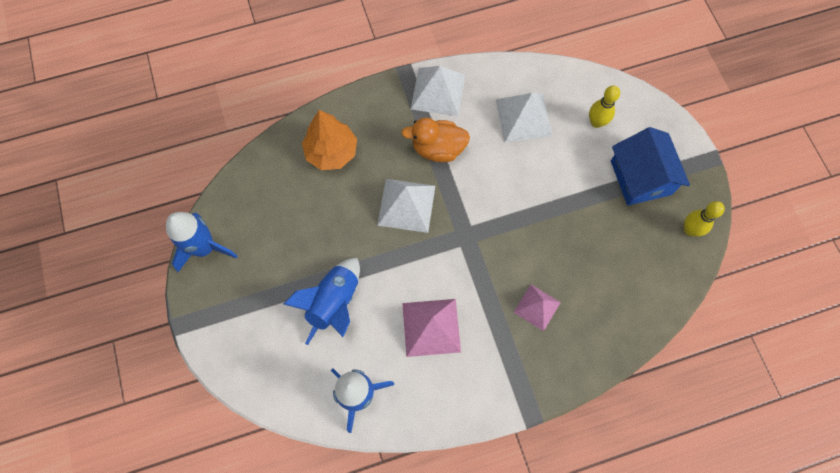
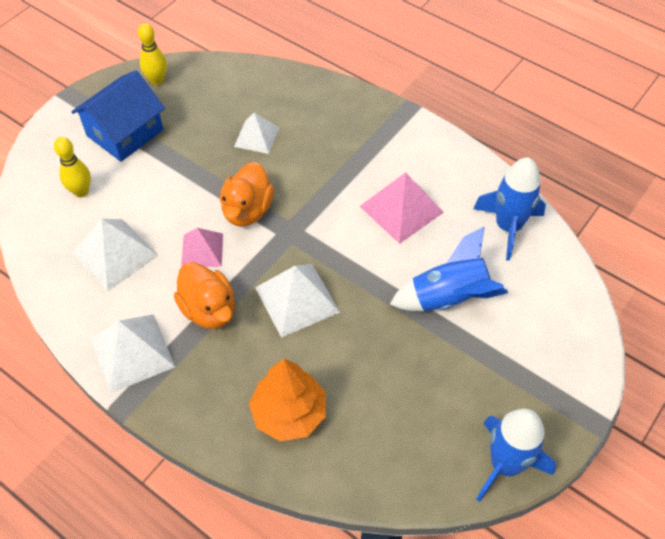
camera: 125 degrees left, 15 degrees down
pink pyramid [513,285,561,331] -> pink pyramid moved to [181,228,223,267]
none -> orange duck [220,162,274,226]
none -> white pyramid [234,113,280,154]

